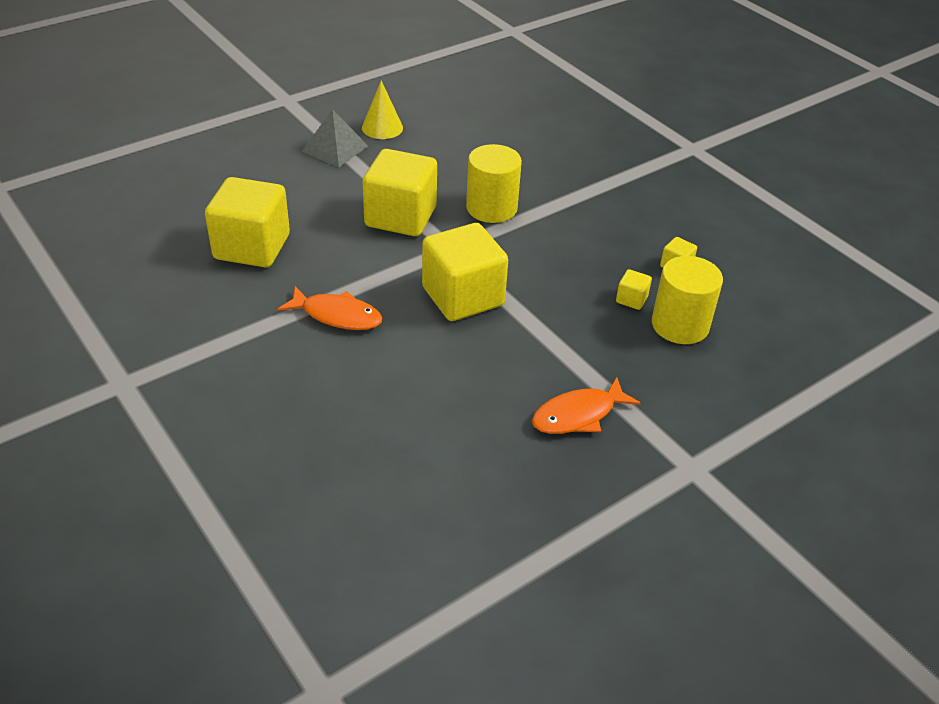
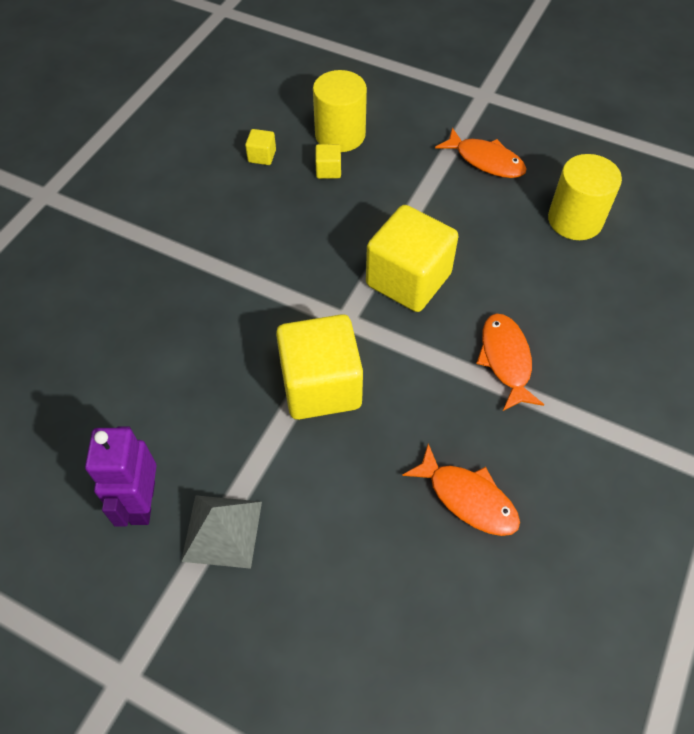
camera: 115 degrees left, 15 degrees up
yellow cube [205,177,290,268] -> orange fish [402,444,520,536]
yellow cone [362,80,403,139] -> purple robot [85,426,157,527]
yellow cylinder [466,144,522,223] -> yellow cylinder moved to [548,154,622,240]

